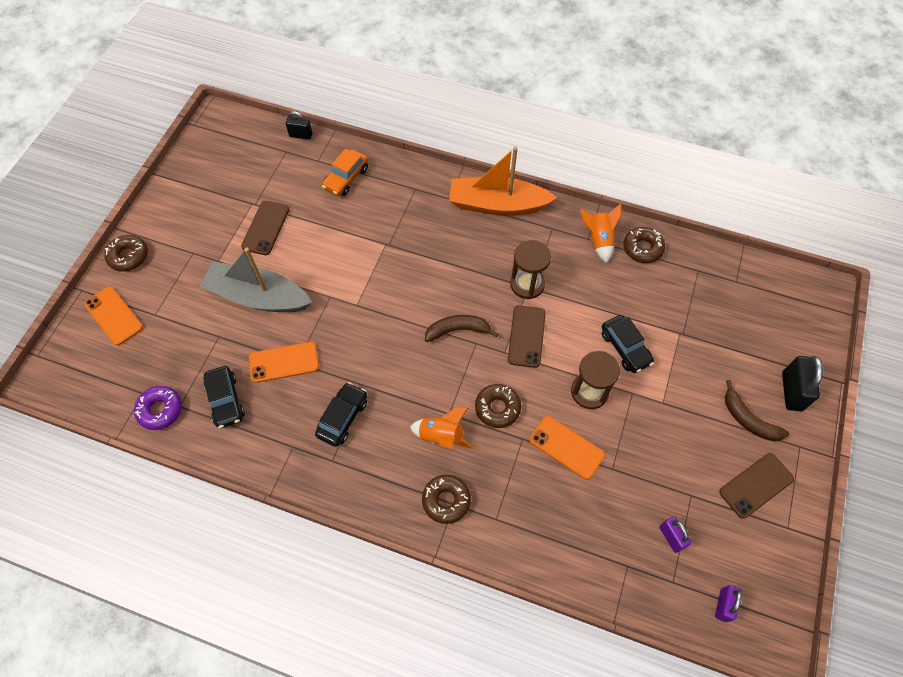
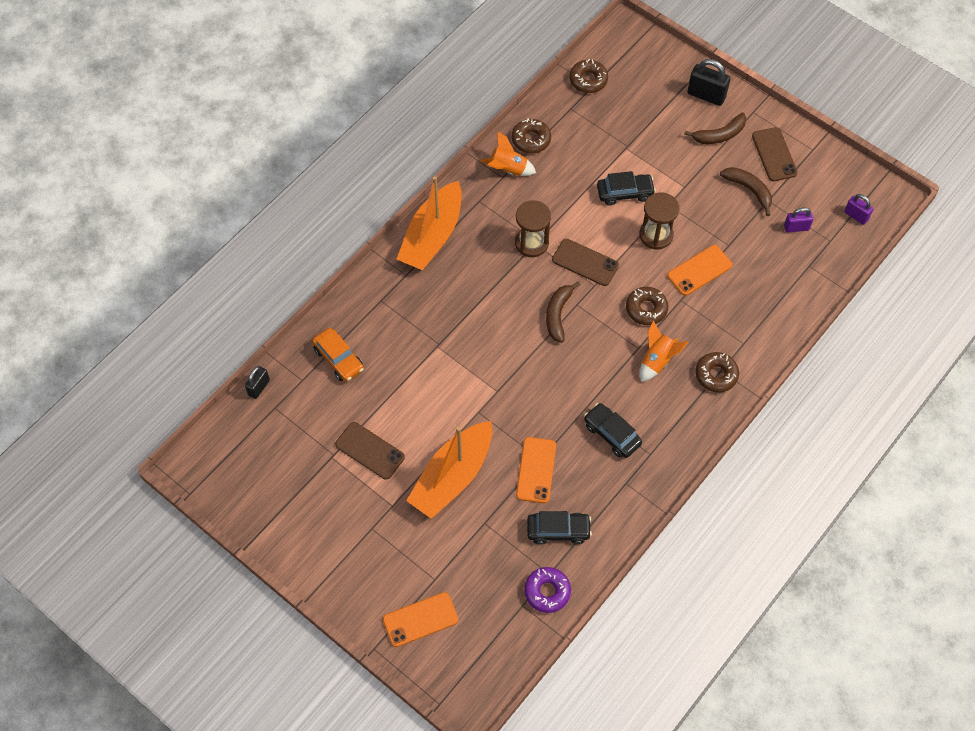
camera: 70 degrees left, 0 degrees up
brown donut [104,235,148,272] -> brown donut moved to [569,59,608,93]
grey boat [200,248,312,312] -> orange boat [406,421,492,519]
none -> brown banana [720,167,772,216]

